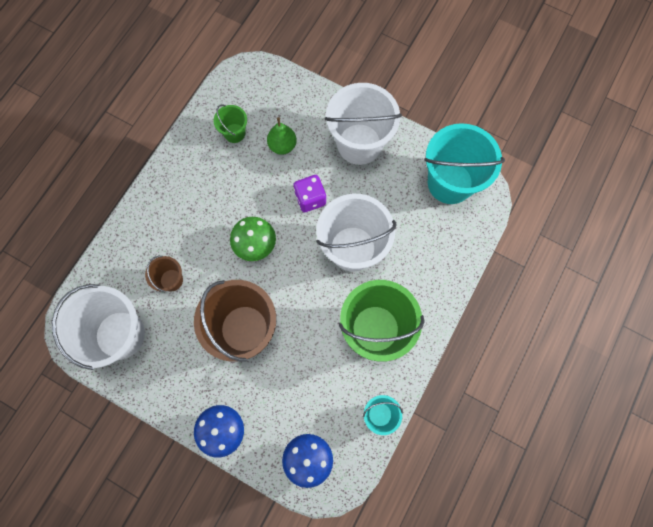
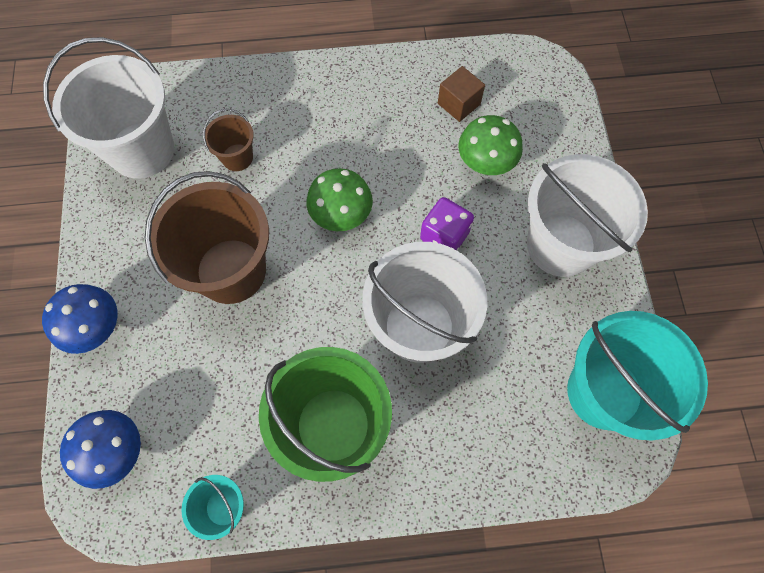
camera: 55 degrees right, 5 degrees down
green bucket [214,105,247,143] -> brown cube [438,66,485,122]
green pear [267,117,297,155] -> green mushroom [458,115,523,175]

